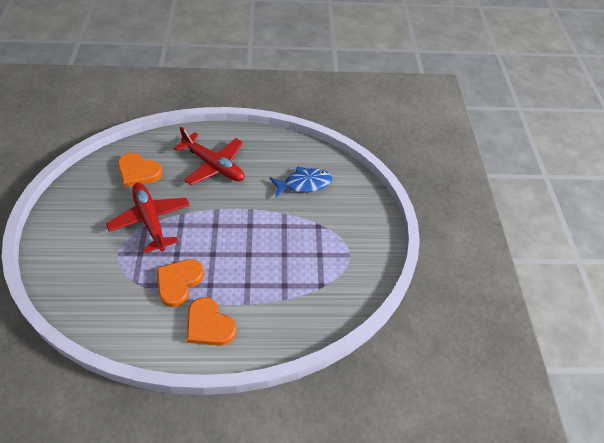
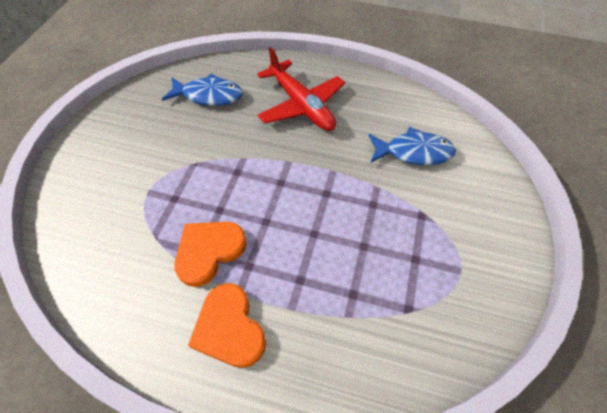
camera: 20 degrees right, 5 degrees up
red plane [106,183,190,253] -> none
orange heart [118,153,162,187] -> blue fish [162,74,243,106]

